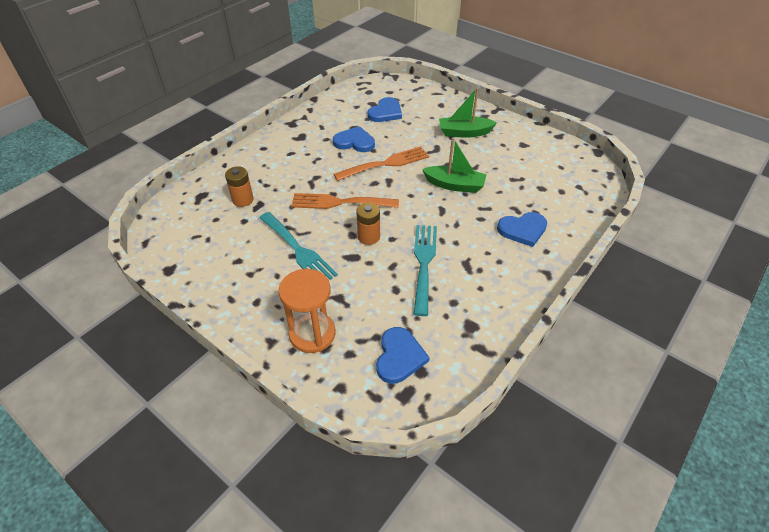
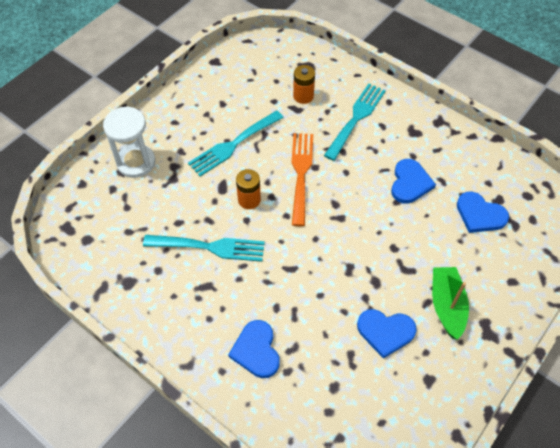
camera: 90 degrees right, 10 degrees up
orange hourglass [279,269,335,353] -> white hourglass [103,106,155,178]
orange fork [334,146,429,181] -> none
blue heart [376,327,430,384] -> blue heart moved to [357,309,417,359]
green boat [422,137,487,193] -> none
none -> turquoise fork [324,84,386,161]

